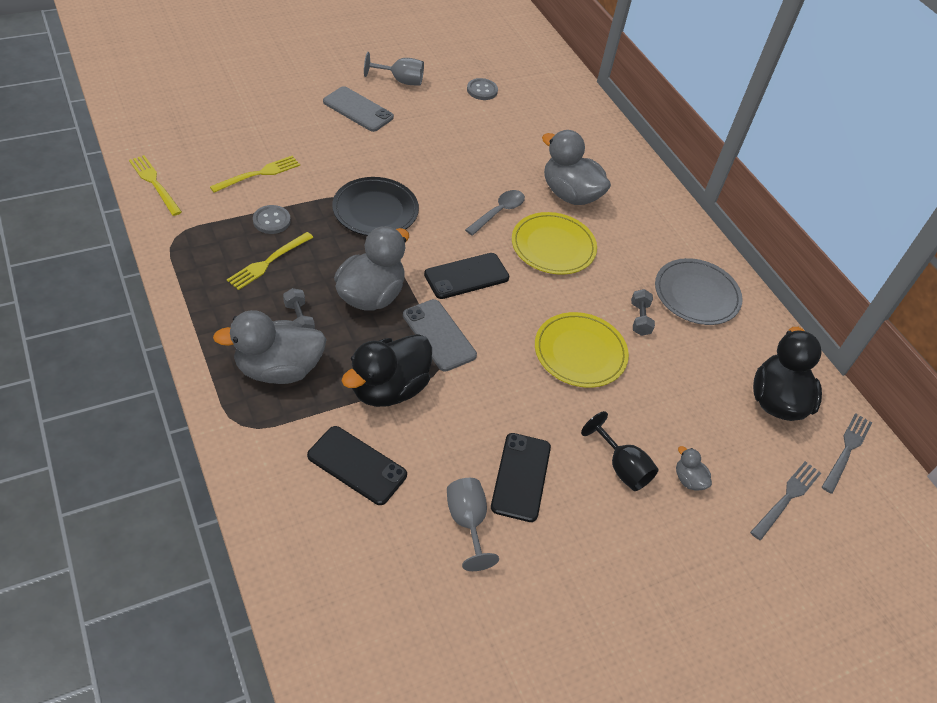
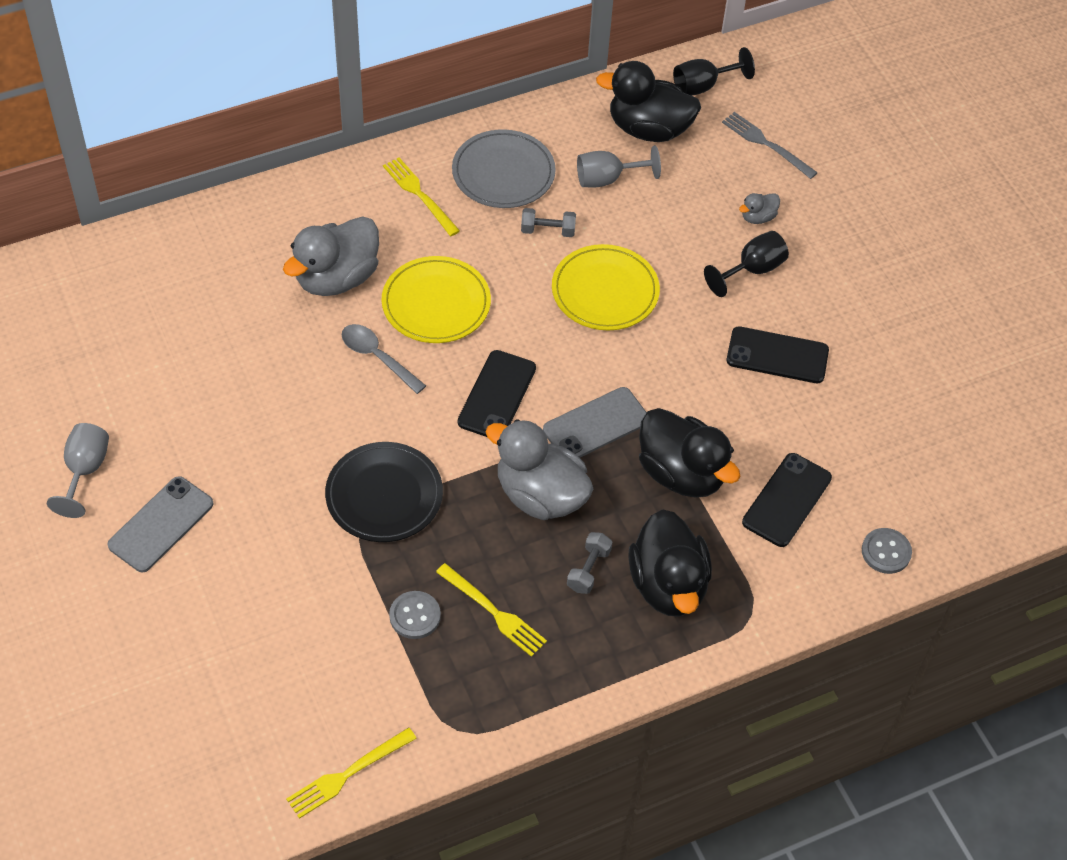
camera: 85 degrees left, 5 degrees up
yellow fork [210,156,300,193] -> yellow fork moved to [383,158,460,236]
grey duck [213,310,327,384] -> black duck [628,510,712,617]
grey dumbbell [283,288,315,329] -> grey dumbbell turned 45 degrees counterclockwise [567,532,612,594]
black phone [424,253,509,299] -> black phone turned 45 degrees clockwise [458,350,536,437]
grey goblet [447,478,499,571] -> grey goblet moved to [577,145,661,187]
grey button [467,78,498,100] -> grey button moved to [862,528,912,574]
grey fork [822,413,872,494] -> black goblet [673,47,755,96]

